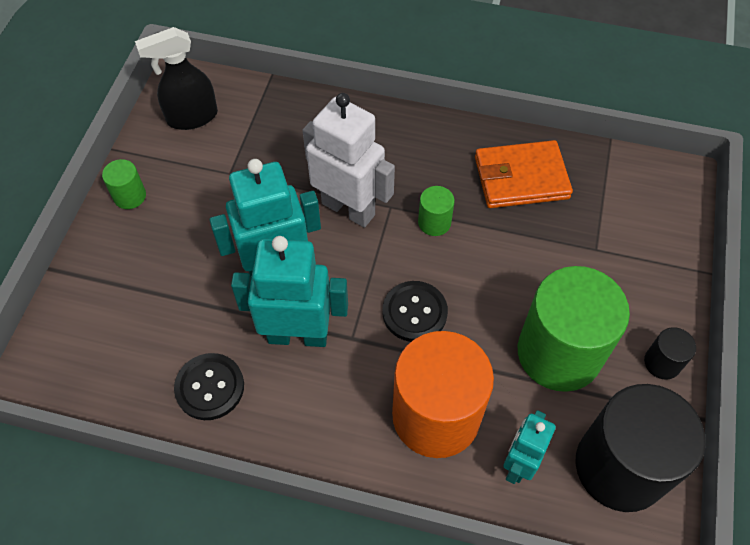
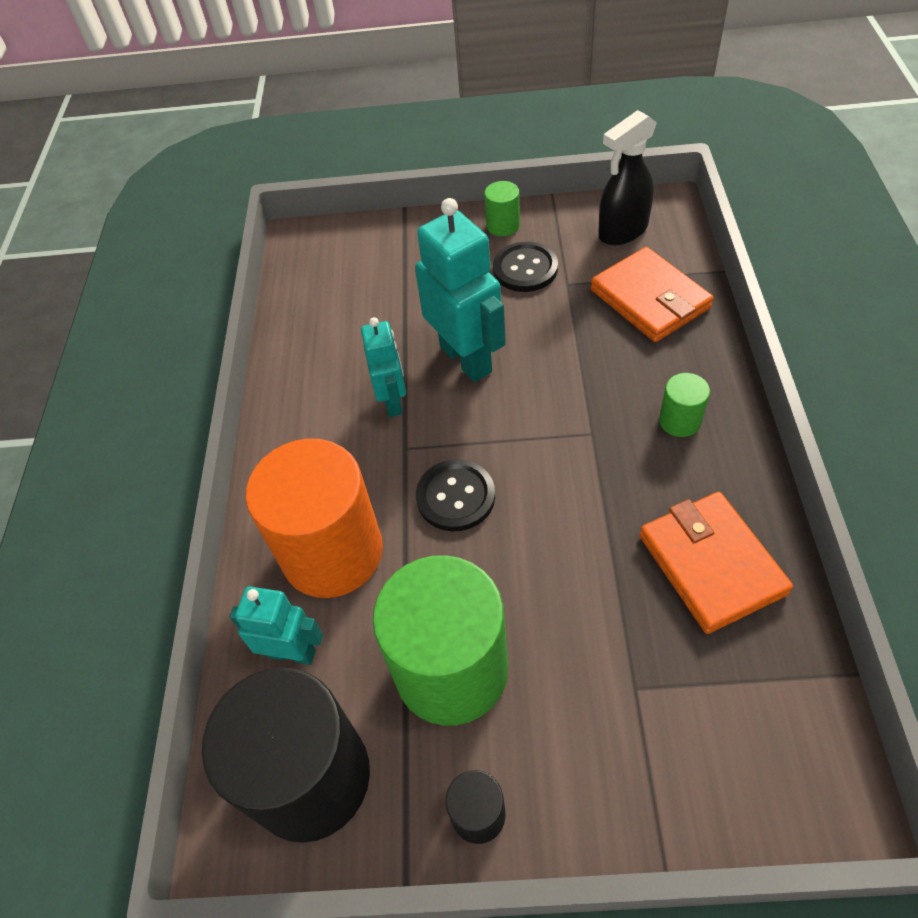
camera: 80 degrees right, 5 degrees down
black spray bottle [135,27,218,130] -> black spray bottle turned 90 degrees counterclockwise [598,110,657,245]
black button [174,353,244,420] -> black button moved to [493,242,558,292]
turquoise robot [231,236,348,347] -> turquoise robot [361,317,406,417], size x0.59
white robot [302,93,395,228] -> none
green cylinder [418,186,455,236] -> green cylinder moved to [659,373,710,437]
none -> orange wallet [590,247,714,342]

